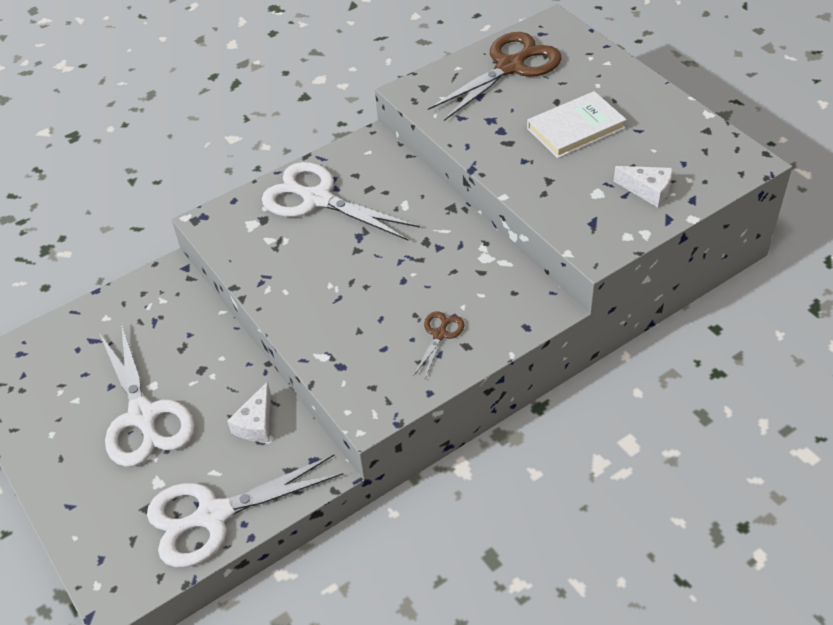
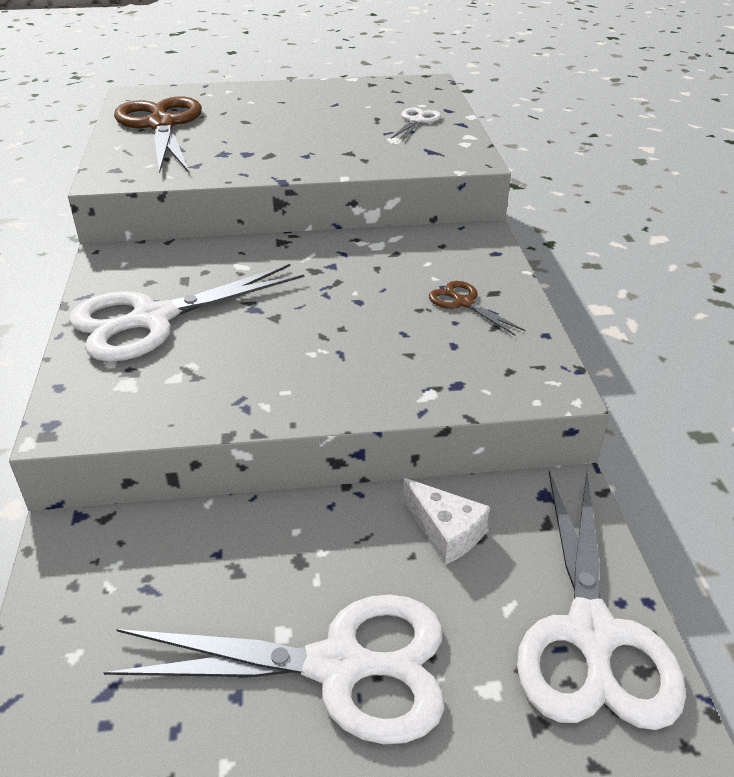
camera: 65 degrees left, 10 degrees down
white book [527,91,627,158] -> none
white cheese [614,166,672,208] -> white scissors [391,108,441,141]

